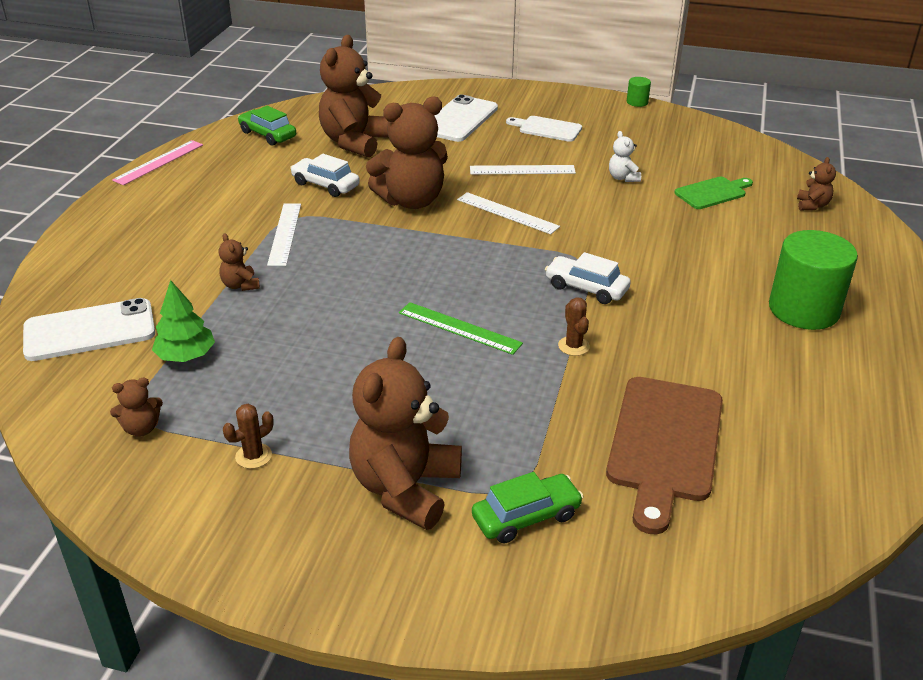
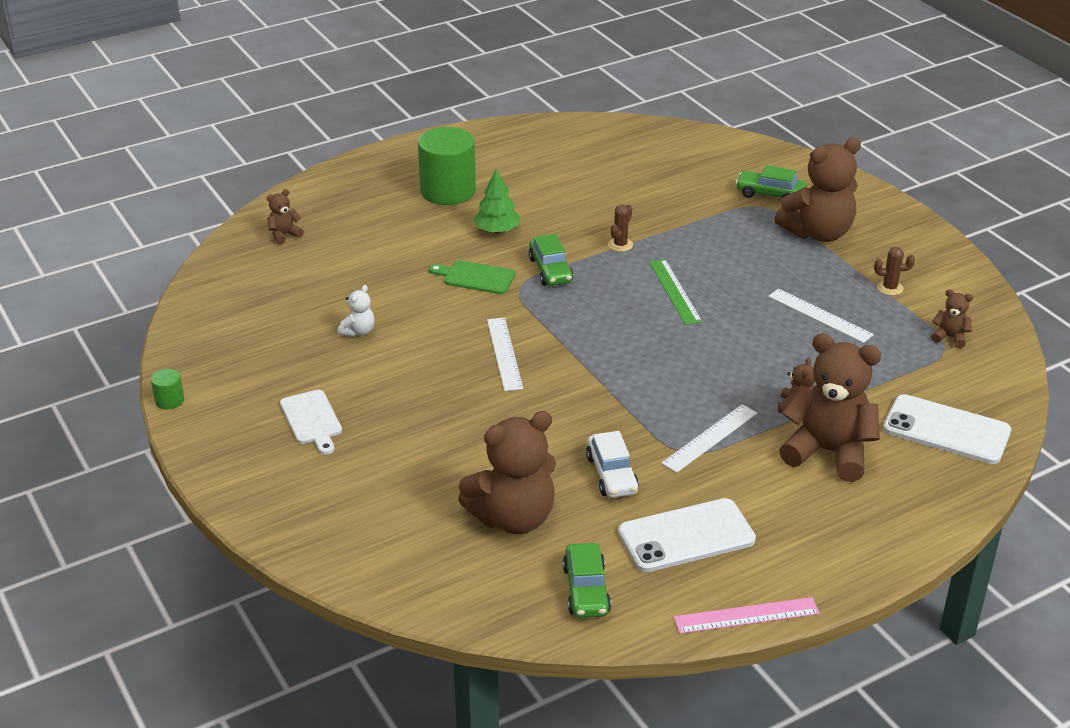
camera: 135 degrees left, 0 degrees up
green tree [152,280,215,362] -> green tree moved to [473,169,520,233]
brown teddy bear [366,96,448,209] -> brown teddy bear moved to [779,333,881,482]
white phone [434,95,498,142] -> white phone moved to [618,498,756,572]
white ruler [470,165,576,175] -> white ruler moved to [768,289,874,343]
white car [545,252,631,304] -> green car [529,233,574,286]
brown cutting board [606,377,723,534] -> none
green cutting board [674,177,753,209] -> green cutting board moved to [429,260,516,294]

